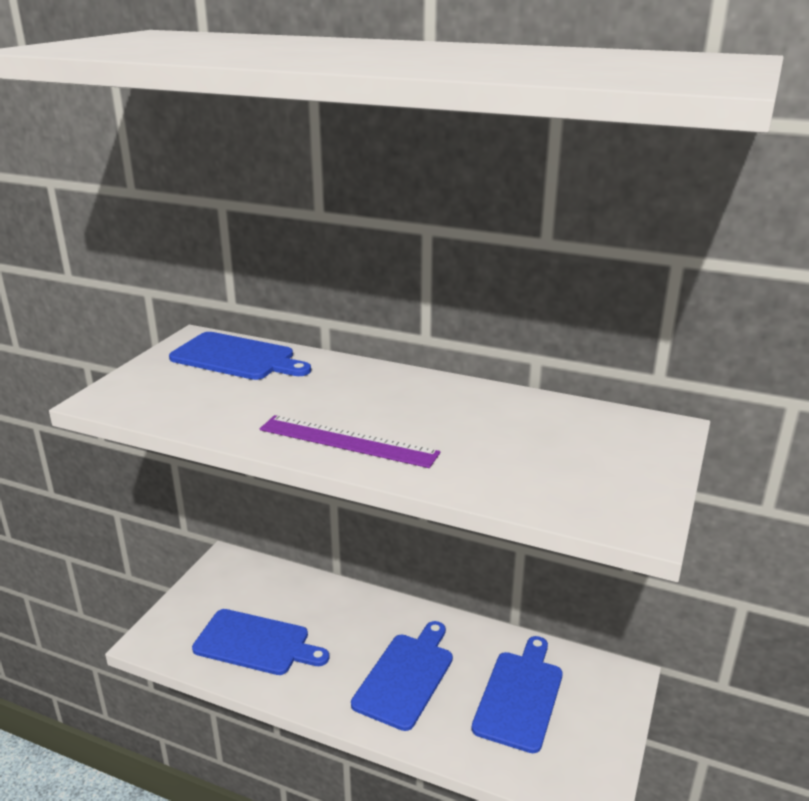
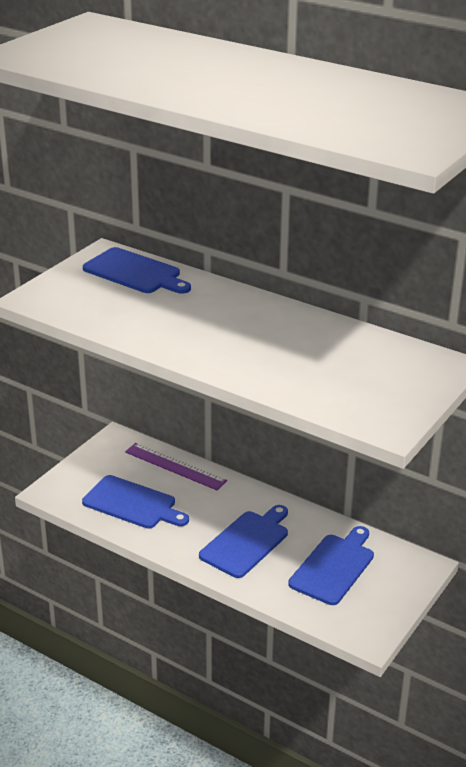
camera: 10 degrees right, 5 degrees up
purple ruler [260,415,441,468] -> purple ruler moved to [125,443,227,490]

